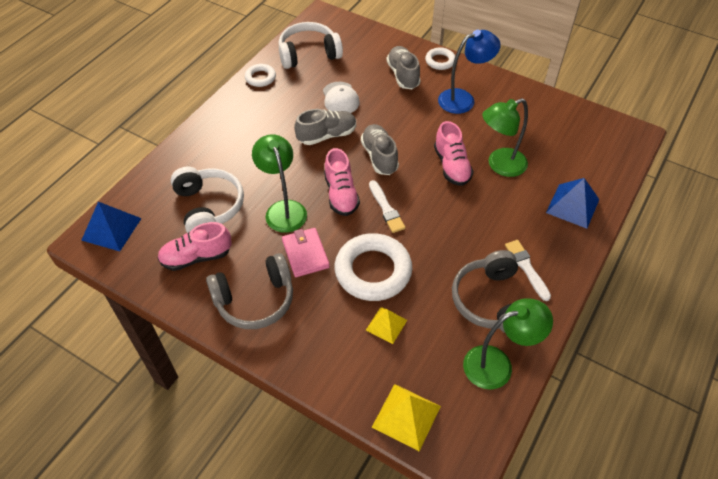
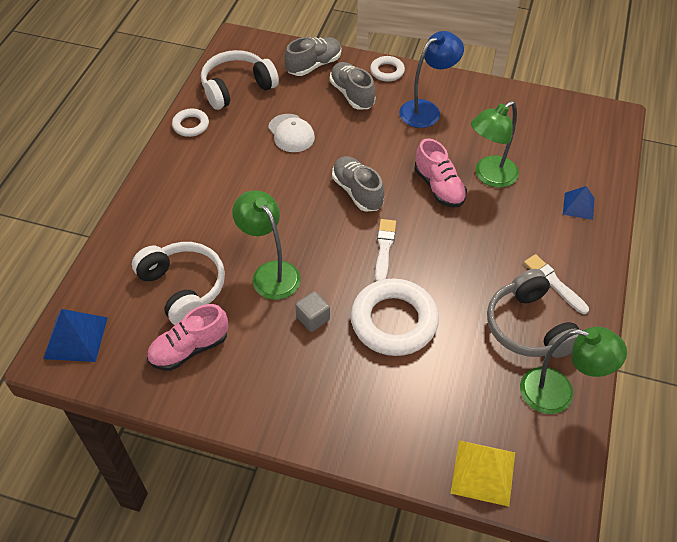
camera: 15 degrees left, 0 degrees up
grey headphones [206,253,293,329] -> none
pink wallet [282,228,330,277] -> grey cube [295,291,330,332]
grey shoe [294,109,356,145] -> grey shoe moved to [284,37,342,76]
pink shoe [324,148,360,216] -> none
yellow pyramid [366,307,407,344] -> none
white brush [369,180,406,233] -> white brush turned 135 degrees counterclockwise [375,219,396,281]
green lamp [463,298,553,390] -> green lamp turned 45 degrees clockwise [520,327,627,414]
blue pyramid [546,178,599,229] -> blue pyramid [563,186,595,220], size x0.65

